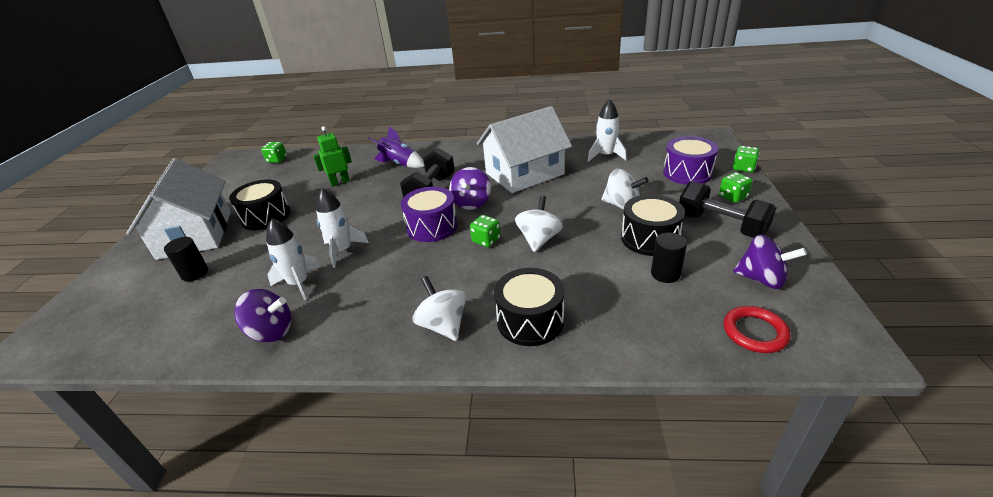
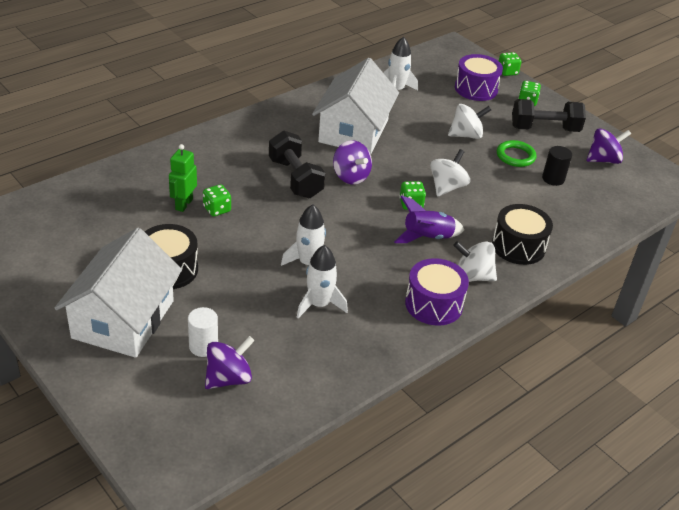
camera: 50 degrees left, 5 degrees up
white house [126,158,231,260] -> white house turned 75 degrees clockwise [54,228,182,358]
black cylinder [164,237,208,282] -> white cylinder [188,307,218,357]
purple spinning top [234,289,291,342] -> purple spinning top moved to [205,336,255,389]
green dice [261,142,287,163] -> green dice moved to [203,184,231,216]
purple rocket [368,127,425,168] -> purple rocket moved to [394,196,465,243]
purple drum [401,187,458,242] -> purple drum moved to [405,258,469,326]
white spinning top [515,196,563,252] -> white spinning top turned 60 degrees clockwise [430,149,470,197]
black drum [621,194,685,256] -> green ring [497,140,537,167]
red ring [724,306,791,353] -> none

